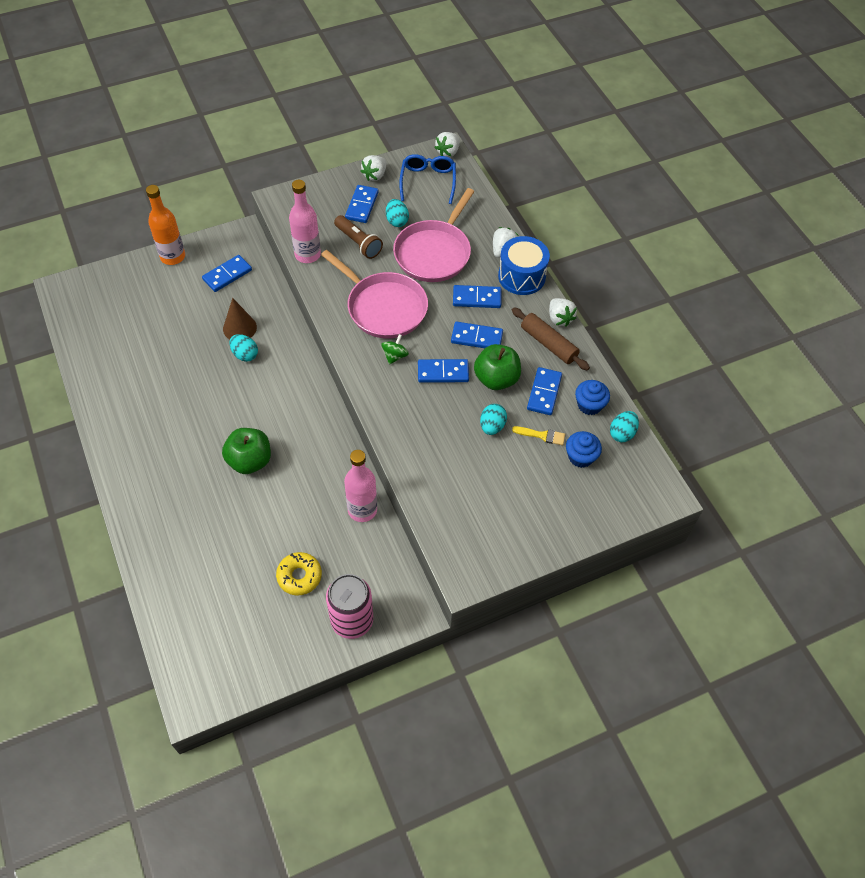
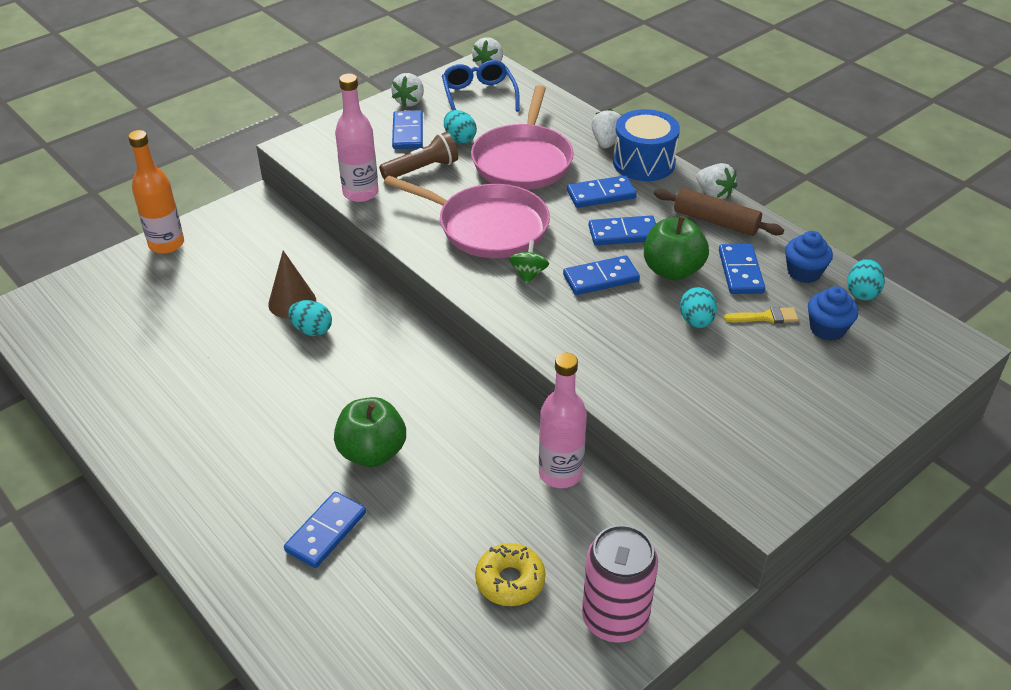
camera: 15 degrees left, 15 degrees down
blue domino [202,255,252,292] -> blue domino moved to [284,492,366,568]
brown flashlight [334,215,383,259] -> brown flashlight turned 60 degrees counterclockwise [379,132,458,180]

